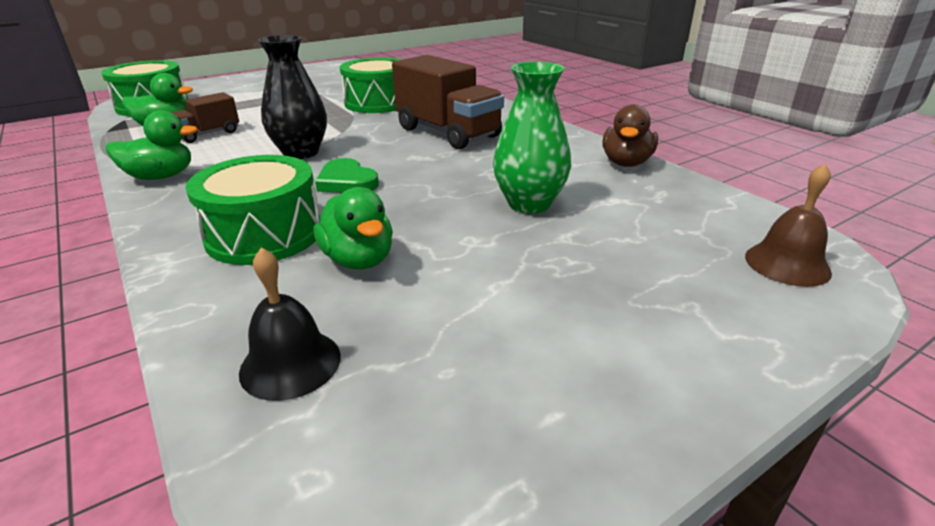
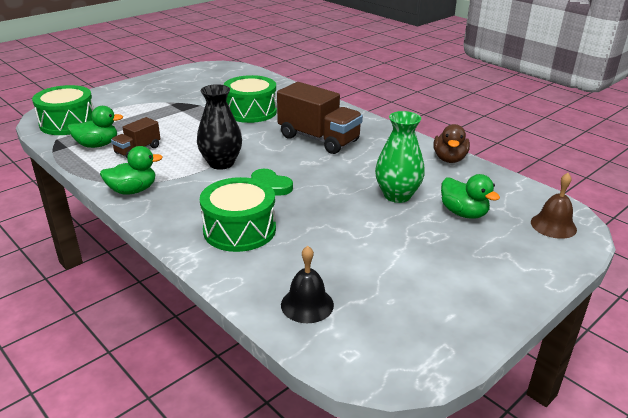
camera: 10 degrees left, 0 degrees up
green duck [314,187,393,269] -> green duck moved to [441,174,500,219]

